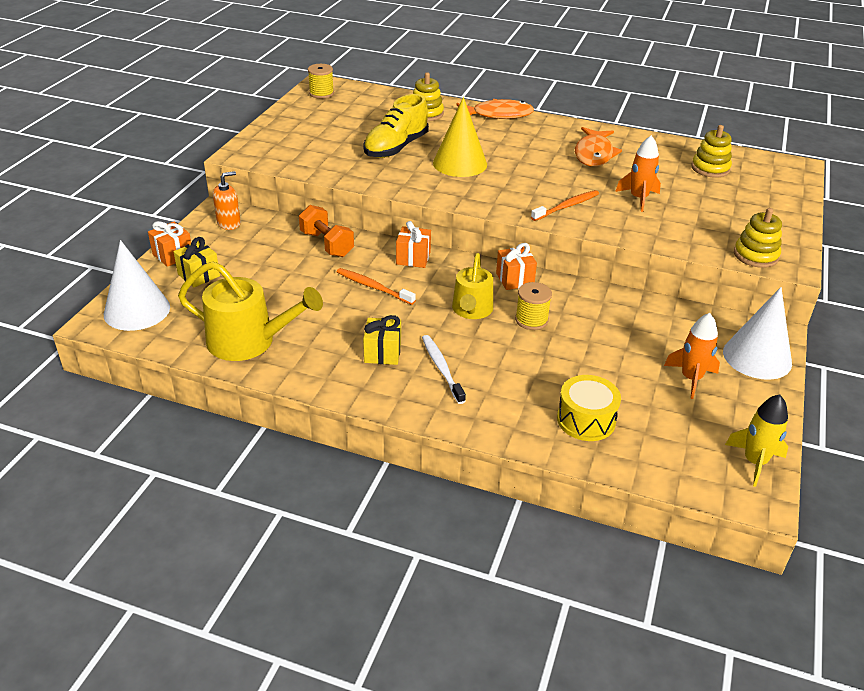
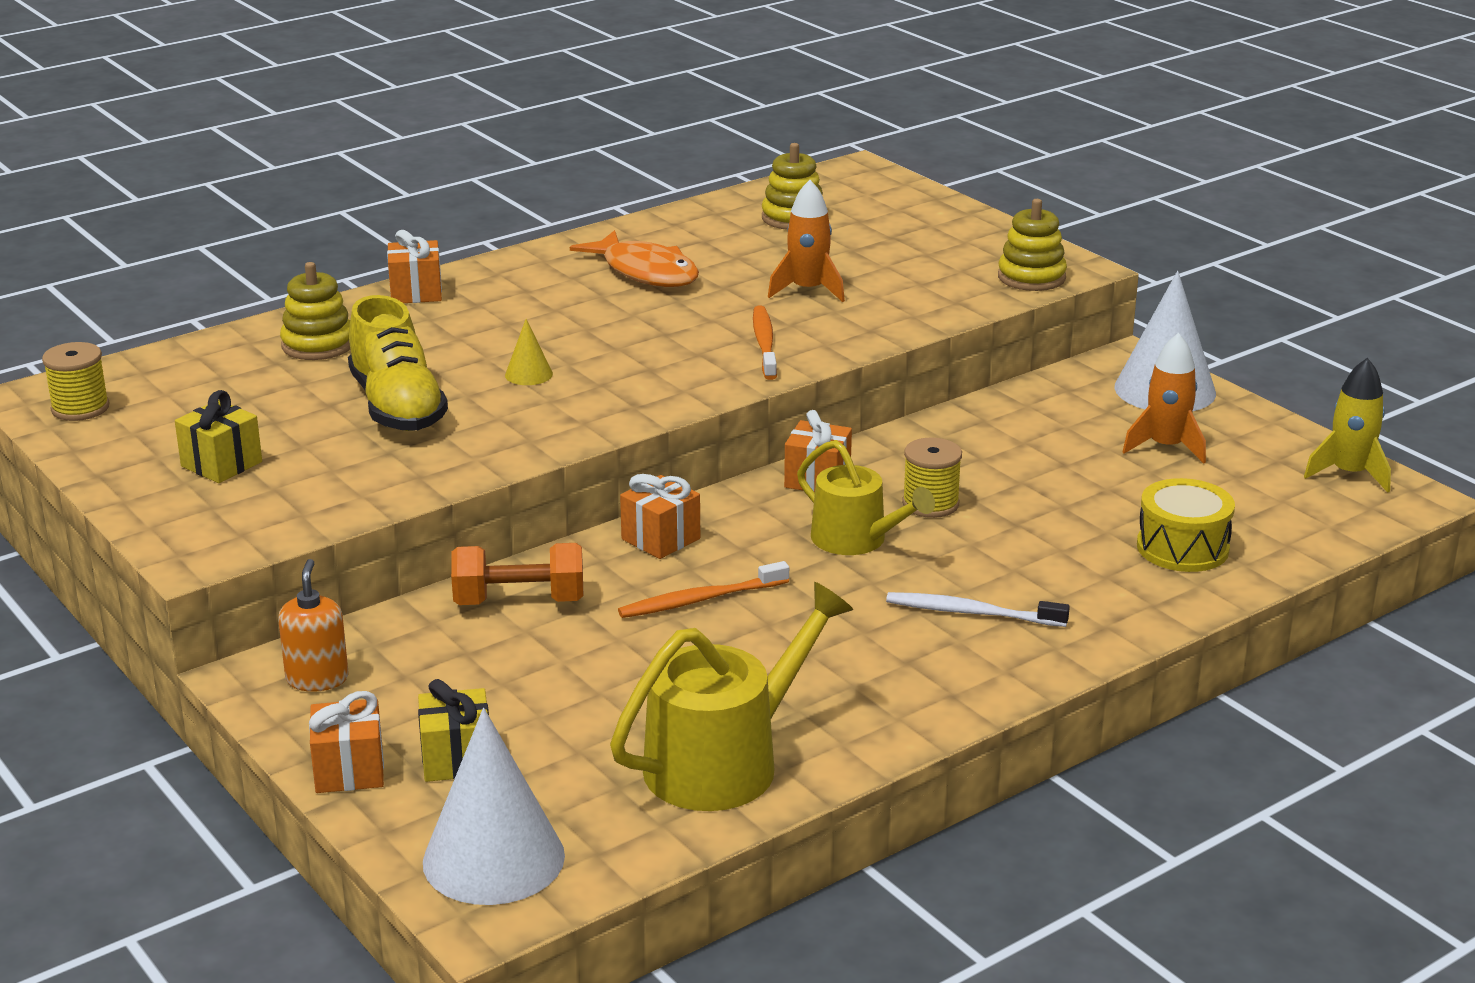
camera: 55 degrees left, 10 degrees down
yellow gift [363,315,401,365] -> yellow gift moved to [175,390,262,483]
yellow cone [433,97,487,177] -> yellow cone [505,319,553,385], size x0.45
orange fish [457,99,534,119] -> orange gift [387,230,442,303]

